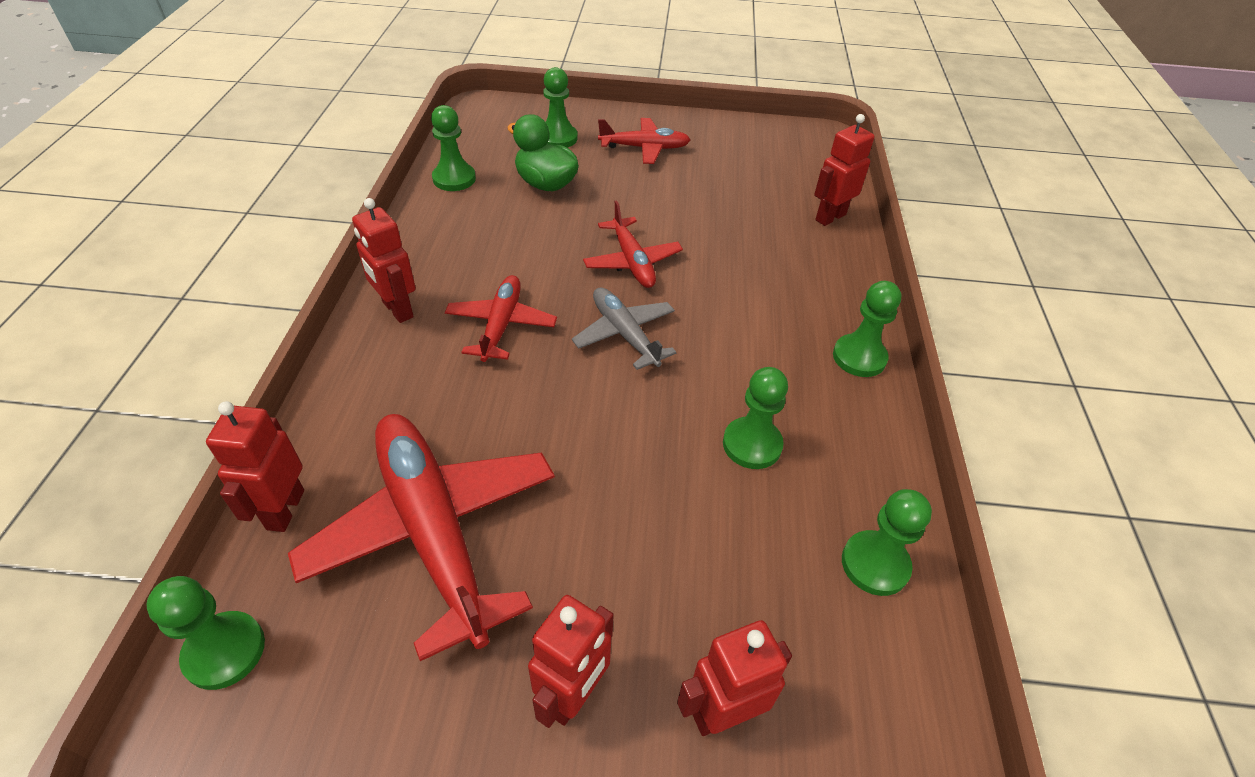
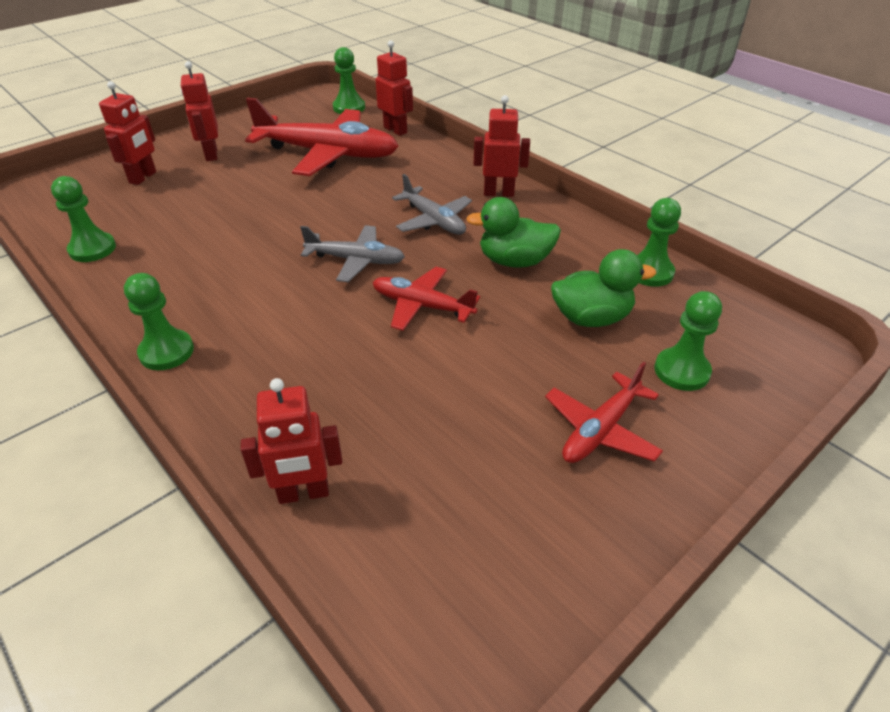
camera: 135 degrees right, 5 degrees down
red plane [445,275,557,362] -> grey plane [392,174,472,235]
green pawn [723,367,788,469] -> none
red robot [814,114,875,226] -> red robot turned 75 degrees clockwise [241,378,342,504]
none -> green duck [466,197,561,268]

